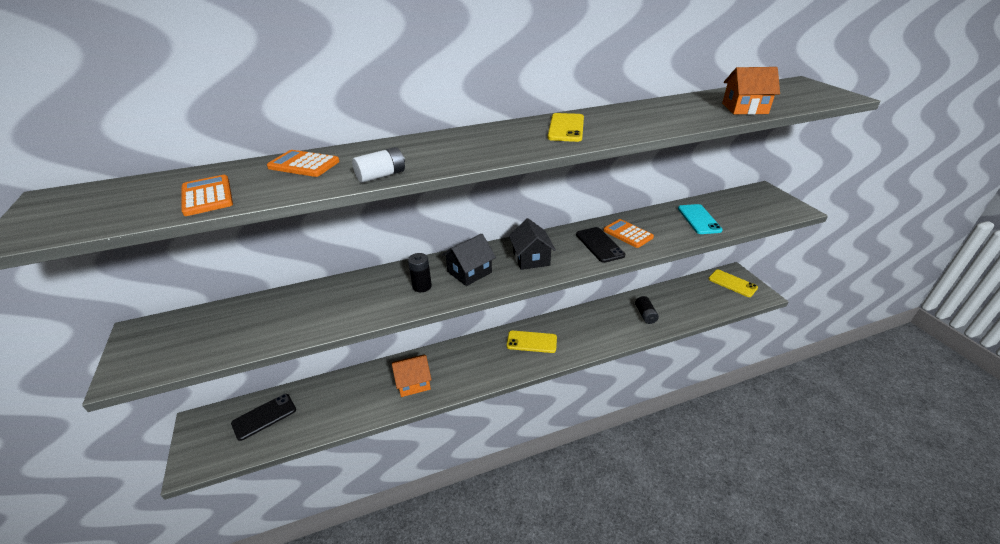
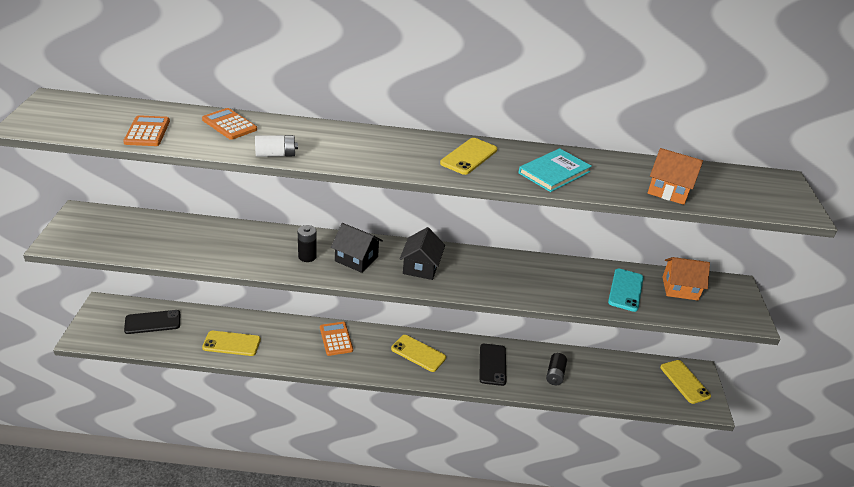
camera: 20 degrees right, 0 degrees up
orange house [392,354,432,397] -> orange house moved to [663,257,710,301]
black house [442,233,496,286] -> black house turned 45 degrees clockwise [331,223,383,273]
black phone [576,227,625,263] -> black phone moved to [479,344,506,386]
orange calculator [603,219,654,248] -> orange calculator moved to [320,322,353,356]
none -> yellow phone [202,331,261,356]
none -> turquoise book [518,148,592,192]

